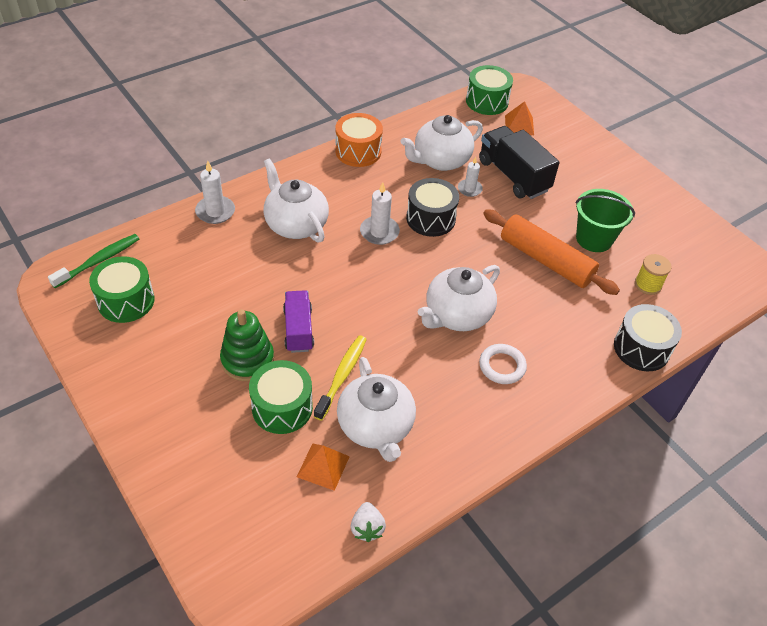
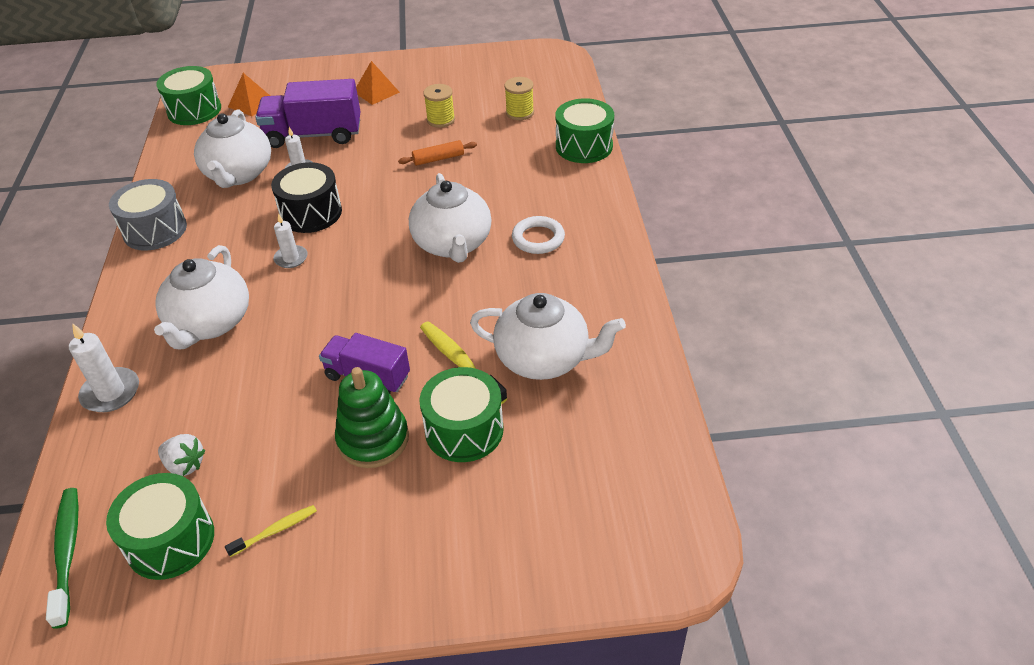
camera: 55 degrees left, 5 degrees down
white teapot [263,158,329,243] -> white teapot turned 75 degrees counterclockwise [154,245,249,350]
orange pyramid [297,443,350,491] -> orange pyramid moved to [356,61,400,105]
orange drum [335,113,383,167] -> grey drum [109,179,187,251]
white strawberry [351,502,386,542] -> white strawberry moved to [158,434,206,476]
white candle [360,182,400,245] -> white candle [273,213,308,268], size x0.66
black truck [479,126,560,199] -> purple truck [256,79,361,148]
orange rolling pin [483,209,620,295] -> orange rolling pin [398,140,477,166], size x0.46
green bucket [575,189,635,252] -> yellow spool [423,84,455,128]
black drum [614,304,682,371] -> green drum [556,98,614,163]
none -> yellow toothbrush [225,505,317,557]

